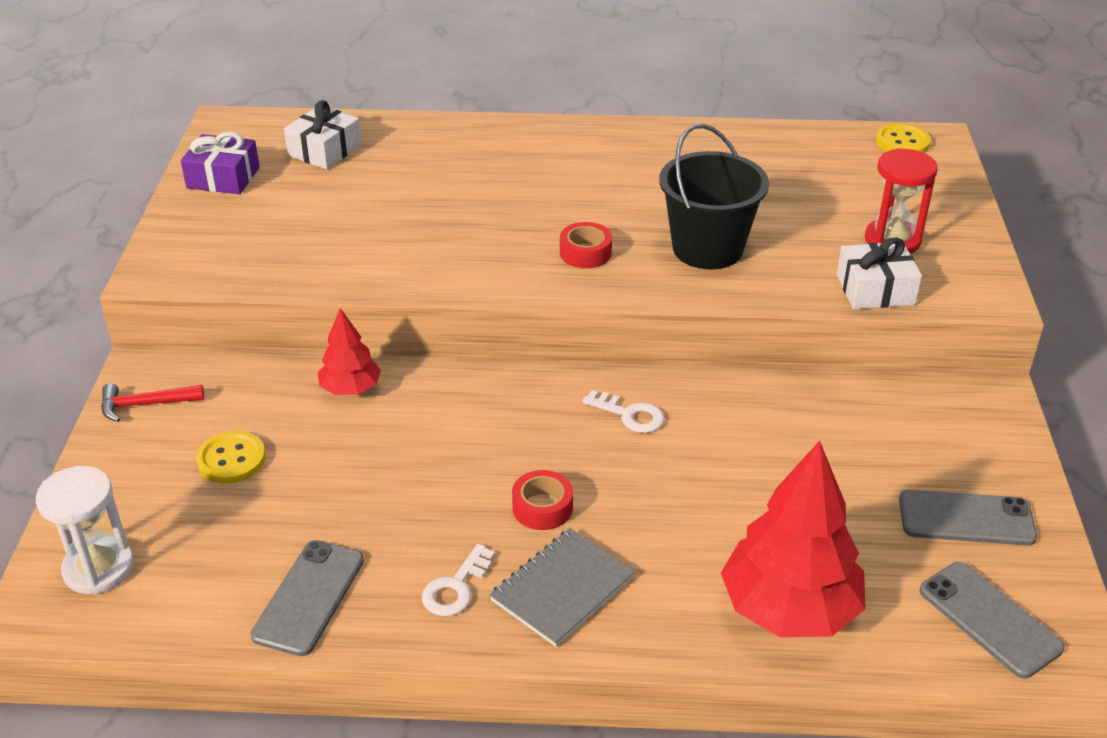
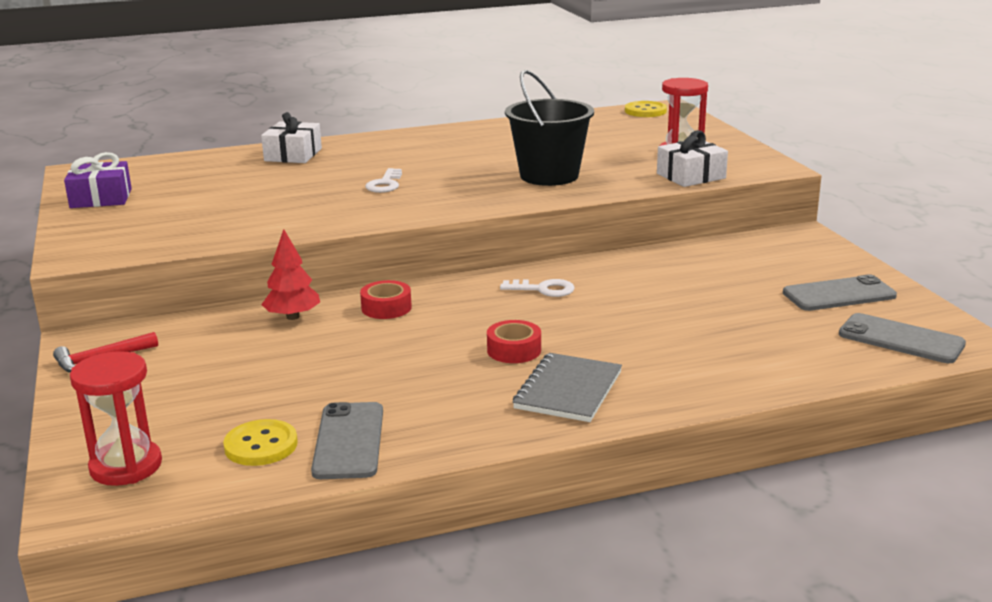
camera: 20 degrees left, 15 degrees down
white hourglass [36,466,134,595] -> red hourglass [70,351,162,486]
yellow button [196,431,266,484] -> yellow button moved to [223,419,298,466]
white gift [284,100,362,170] -> white gift moved to [261,112,322,163]
white key [421,544,495,616] -> white key moved to [365,168,402,193]
red tape [560,222,612,268] -> red tape moved to [360,280,412,319]
red tree [721,441,865,637] -> none

